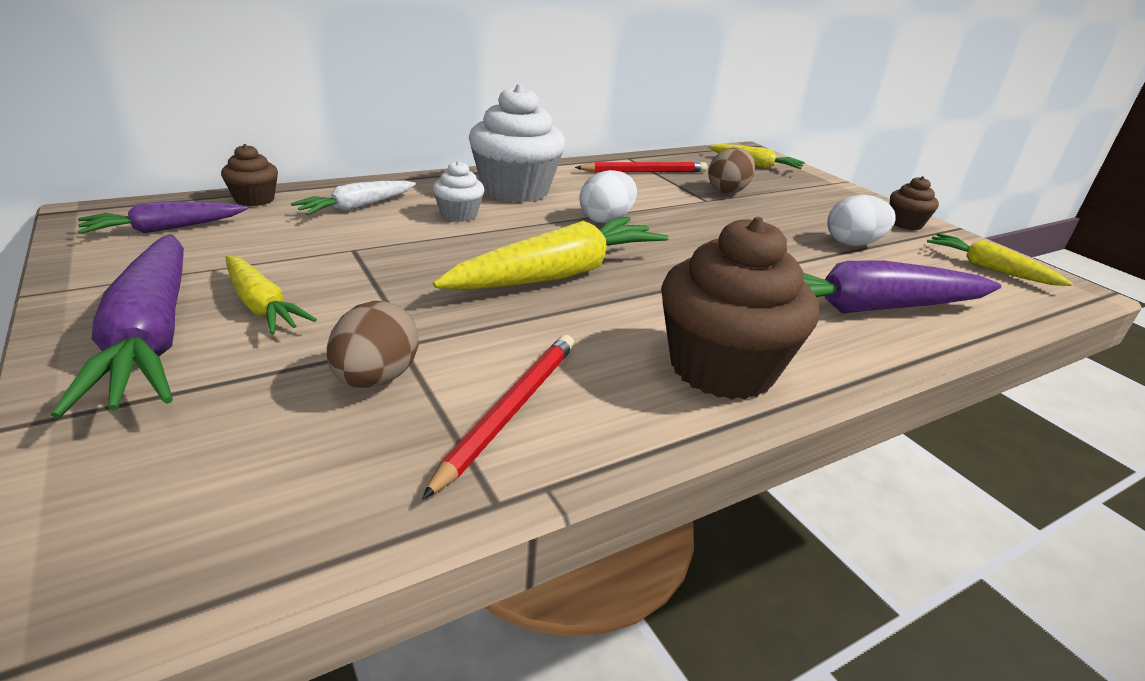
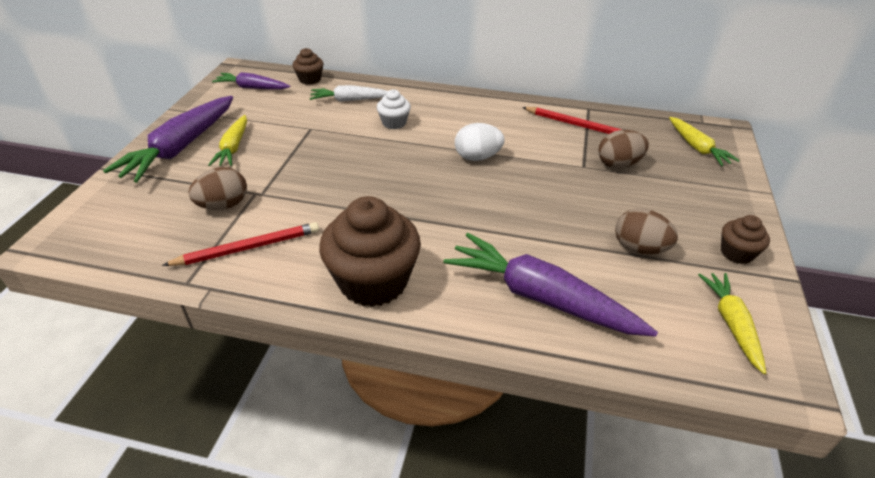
camera: 45 degrees right, 10 degrees up
yellow carrot [433,217,669,290] -> none
white cupcake [469,84,565,203] -> none
white egg [827,195,896,246] -> brown egg [615,208,678,254]

